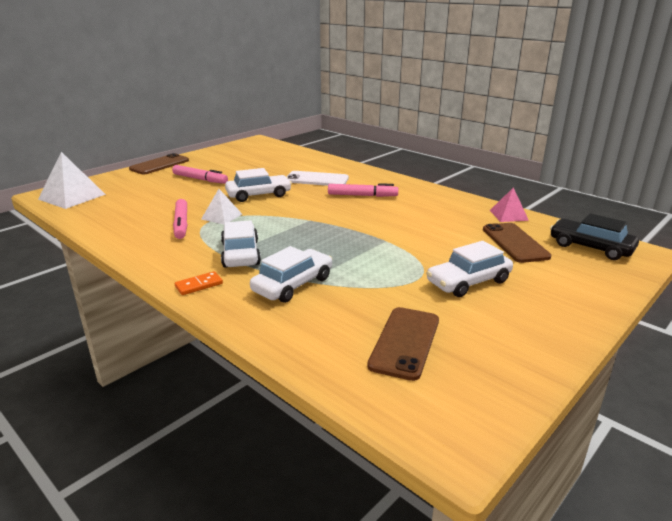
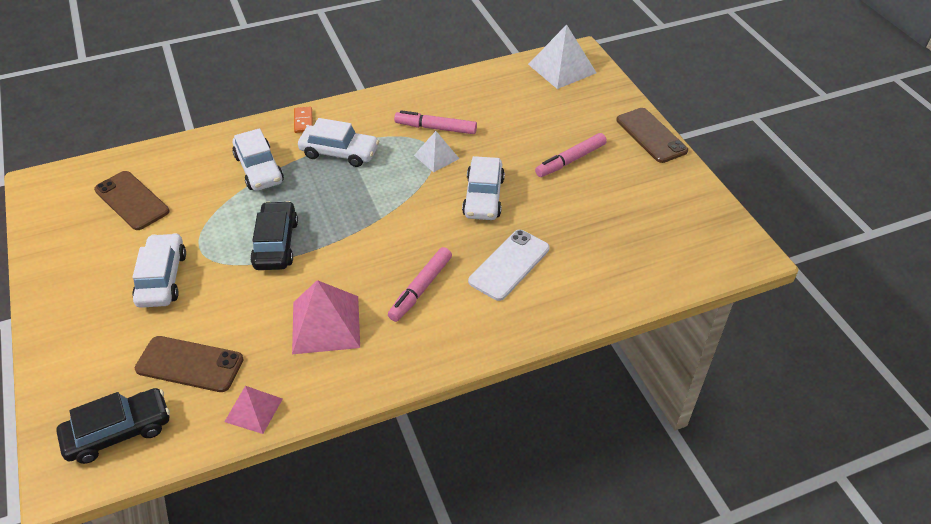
camera: 115 degrees right, 20 degrees up
none -> black car [250,201,298,270]
none -> pink pyramid [292,280,360,354]

